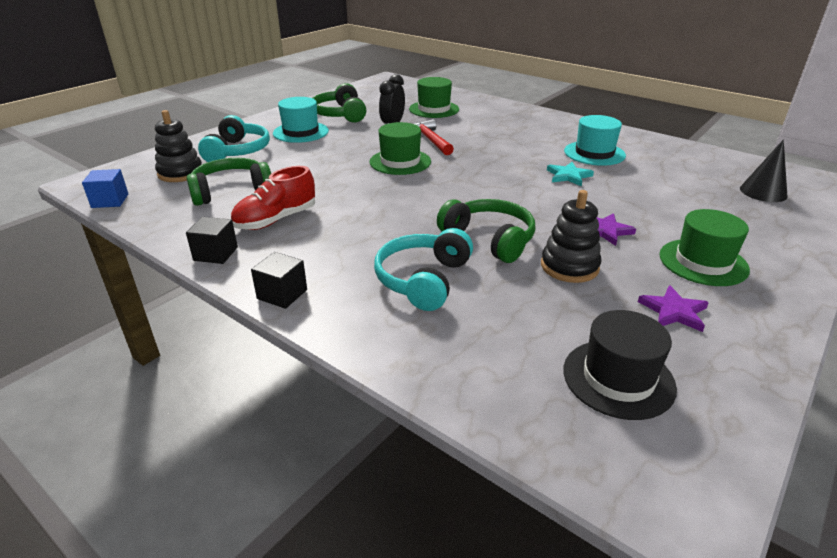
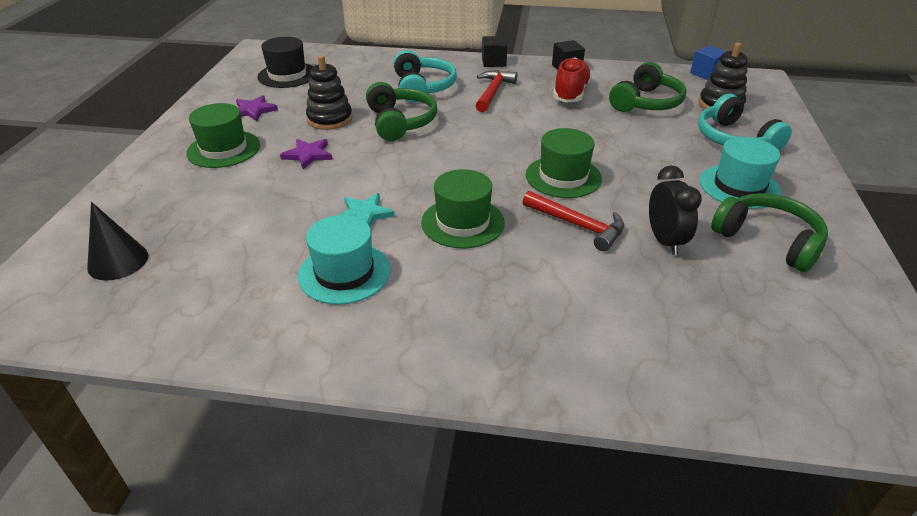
camera: 150 degrees right, 5 degrees up
green hat [409,77,459,118] -> green hat moved to [421,169,505,249]
green headphones [437,199,535,263] -> green headphones turned 120 degrees counterclockwise [366,82,437,141]
none -> red hammer [475,70,517,112]

